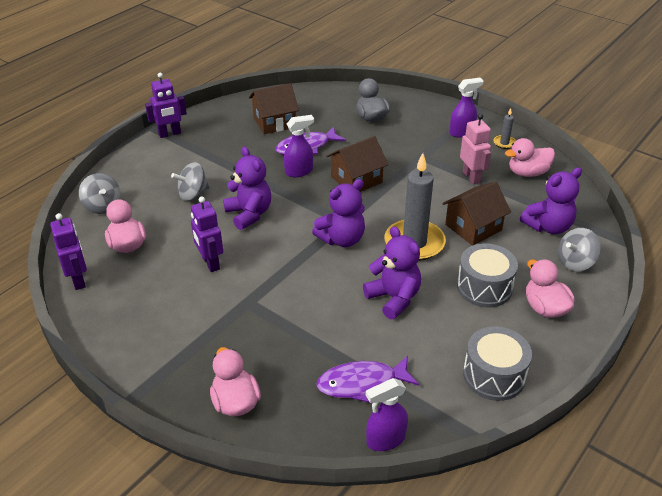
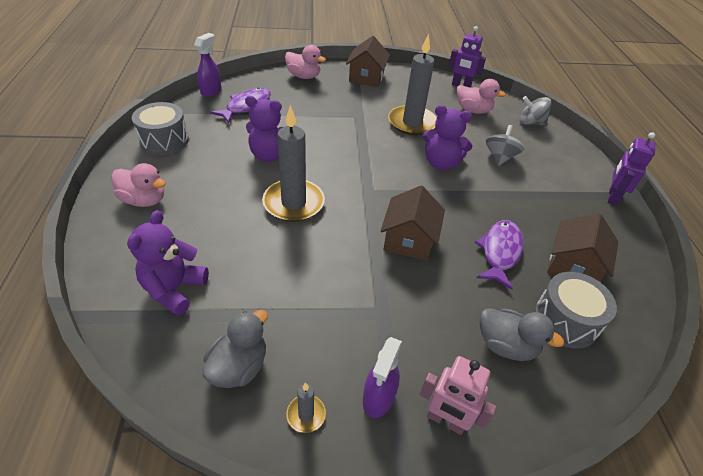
camera: 135 degrees right, 5 degrees up
purple robot [191,196,223,272] -> grey candle [388,34,437,136]
purple spray bottle [284,115,314,177] -> none
purple teddy bear [312,179,365,247] -> none
brown house [442,181,511,246] -> brown house moved to [346,36,390,87]
grey drum [457,243,518,308] -> grey drum moved to [534,272,617,349]
pink robot [460,114,491,184] -> pink robot moved to [420,356,497,435]
pink duck [505,138,555,177] -> grey duck [203,310,268,388]
grey spinning top [558,228,601,271] -> none

